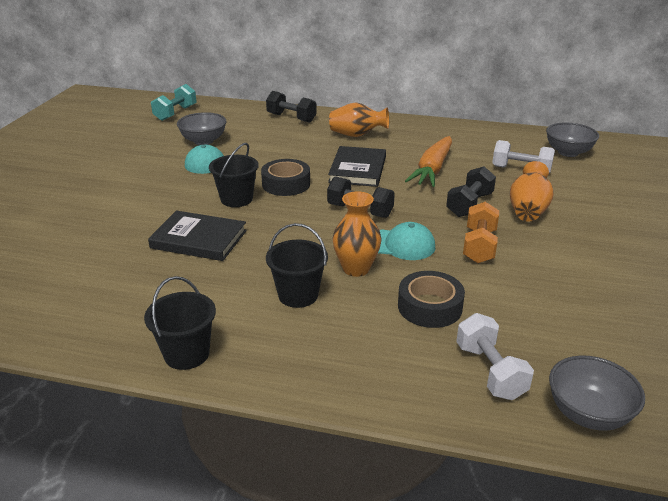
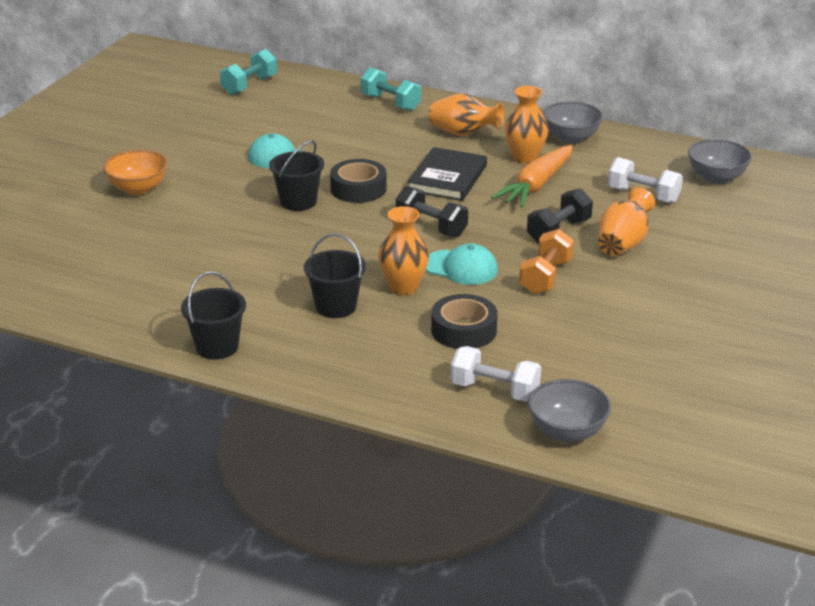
camera: 10 degrees right, 0 degrees up
black book [148,211,247,261] -> none
grey bowl [177,112,227,145] -> grey bowl moved to [543,102,603,143]
black dumbbell [266,91,317,123] -> turquoise dumbbell [361,67,421,111]
white dumbbell [456,313,534,400] -> white dumbbell turned 60 degrees counterclockwise [451,346,541,402]
none -> orange bowl [103,150,168,195]
none -> orange vase [505,86,549,164]

